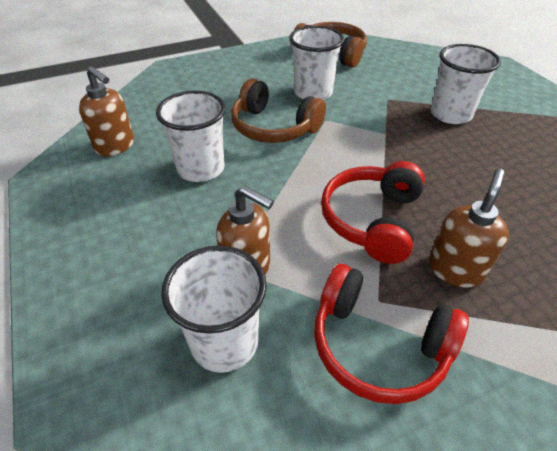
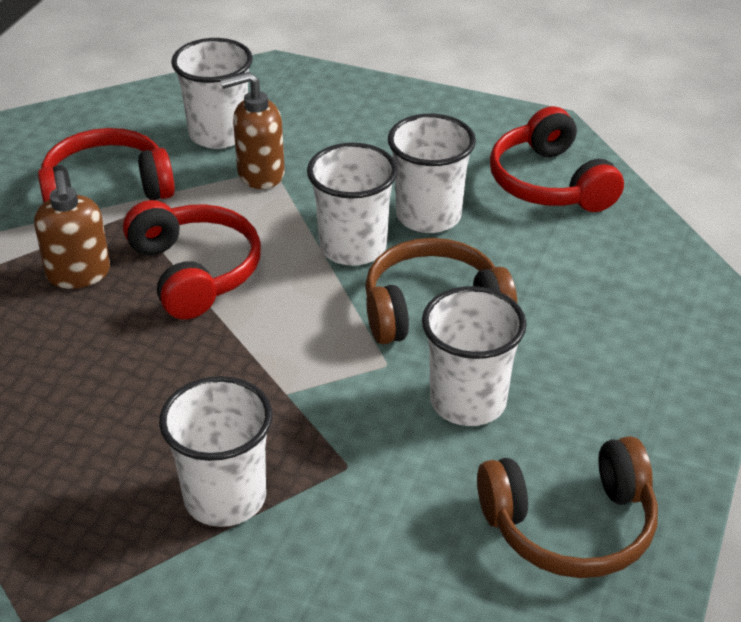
camera: 135 degrees right, 5 degrees down
brown soap dispenser [79,66,134,156] -> red headphones [490,106,624,212]
none -> white cup [307,143,398,266]

